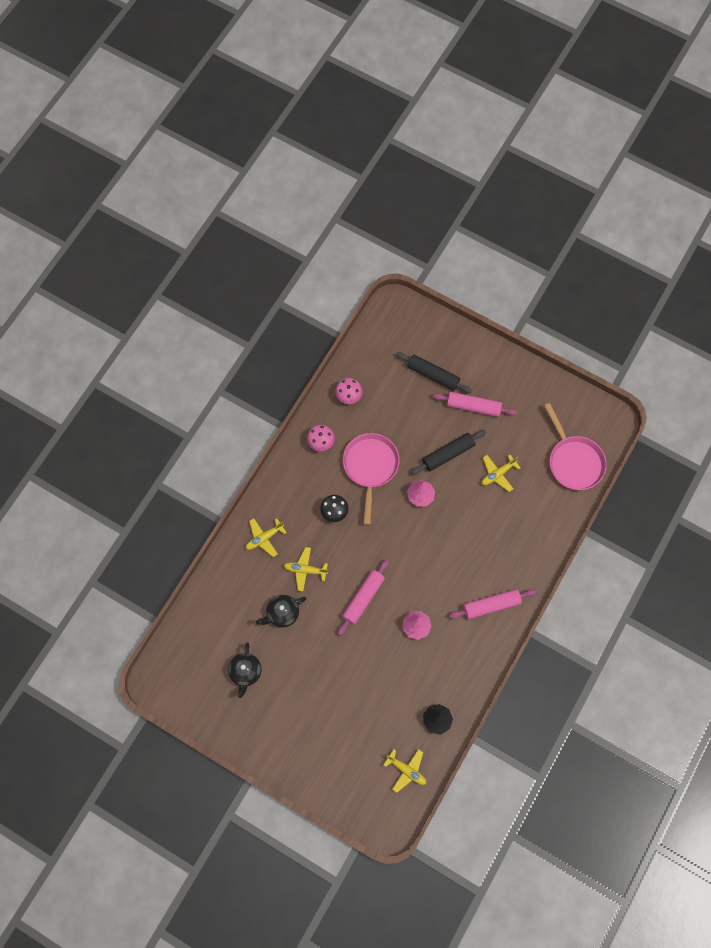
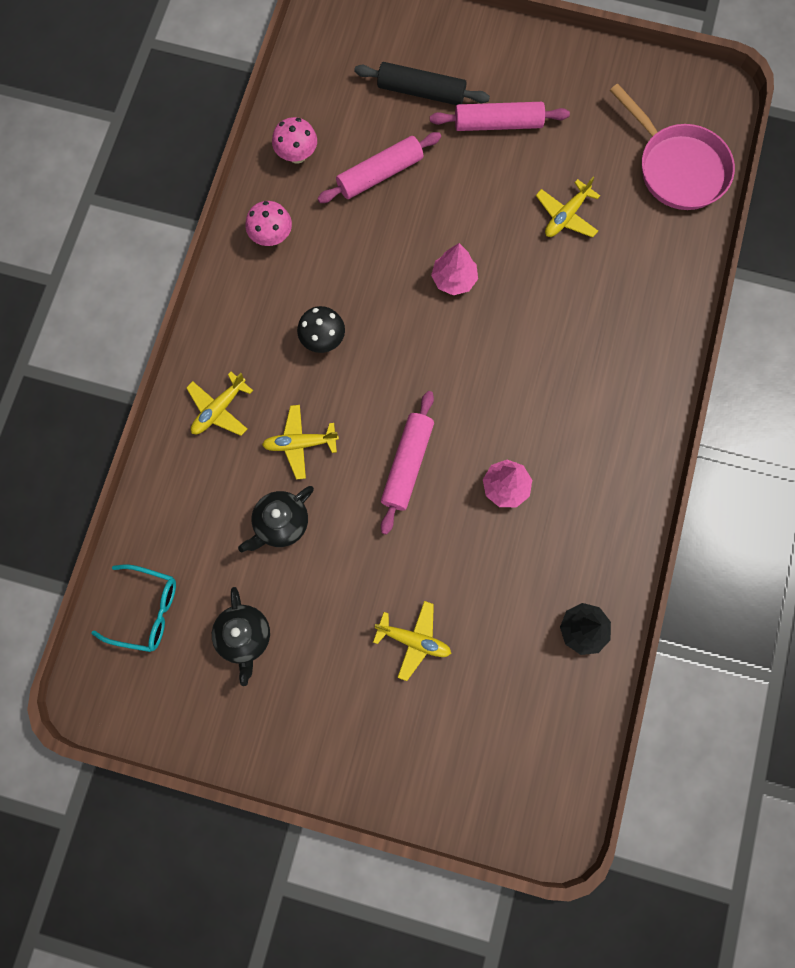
camera: 15 degrees left, 5 degrees up
pink pan [343,433,400,525] -> none
yellow plane [383,749,426,793] -> yellow plane moved to [373,601,452,681]
black rolling pin [411,430,486,475] -> none
pink rolling pin [449,589,536,619] -> pink rolling pin moved to [317,132,441,203]
none -> turquoise glasses [91,564,176,652]

